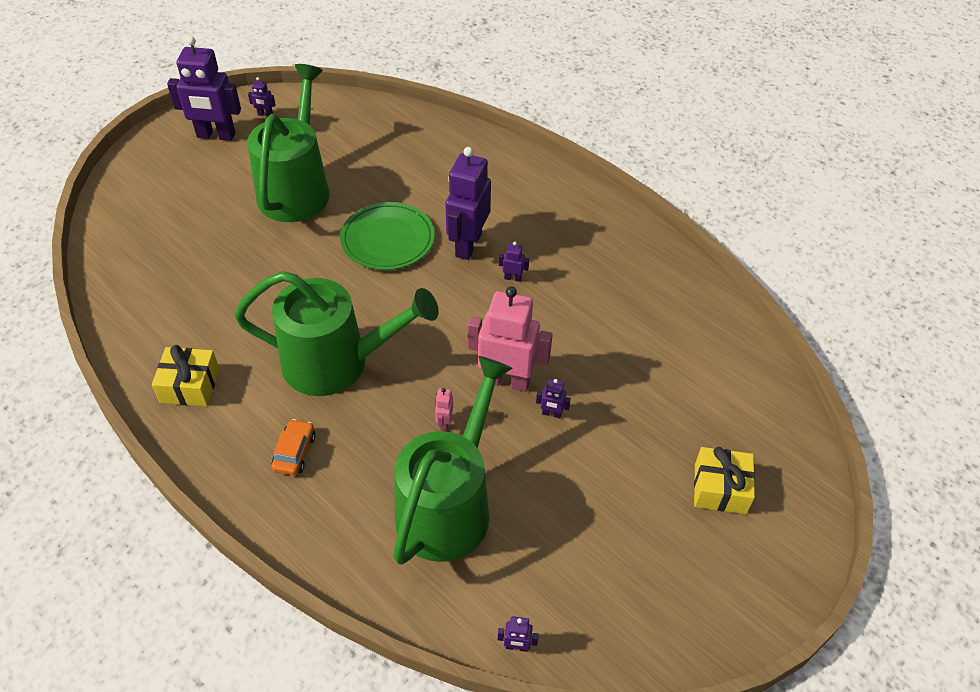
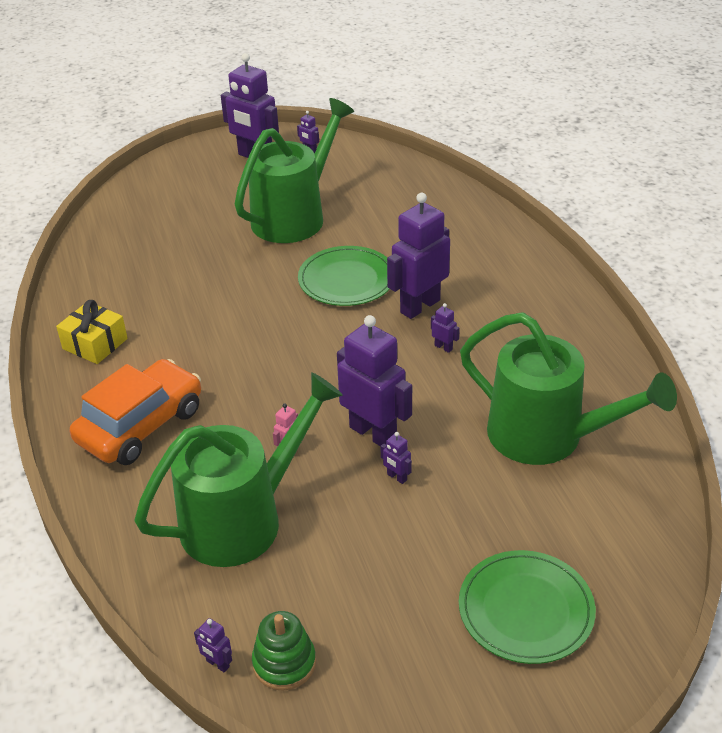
camera: 30 degrees right, 10 degrees down
green watering can [234,271,439,396] -> green watering can moved to [460,312,677,465]
orange car [271,419,316,475] -> orange car [70,359,201,465], size x2.21
pink robot [468,287,553,392] -> purple robot [337,315,412,446]
yellow gift [694,447,755,514] -> green plate [459,550,596,664]
none -> green stacking toy [252,611,316,691]

